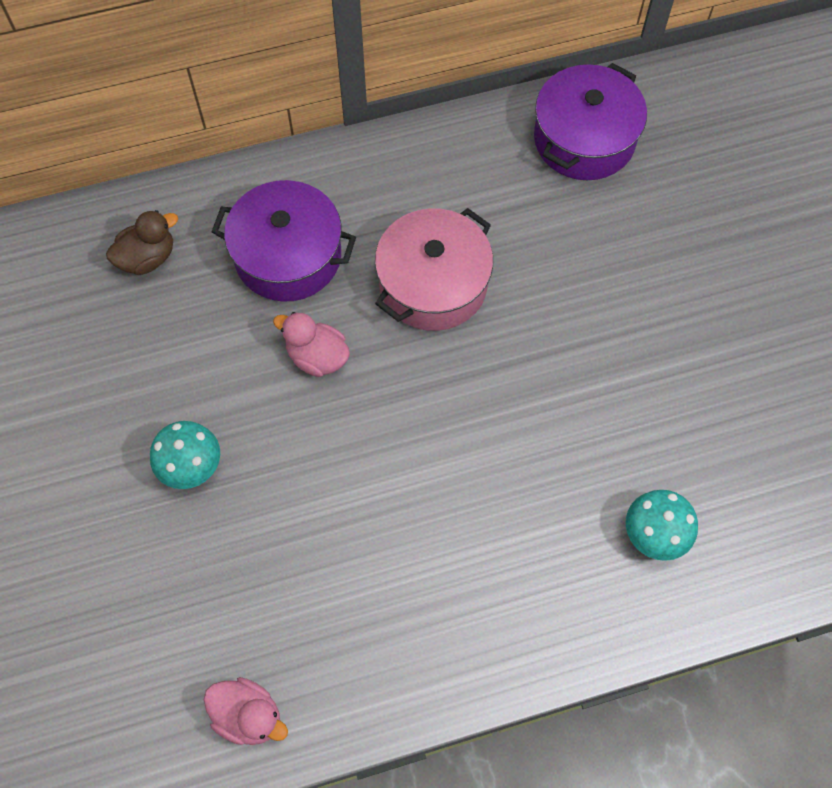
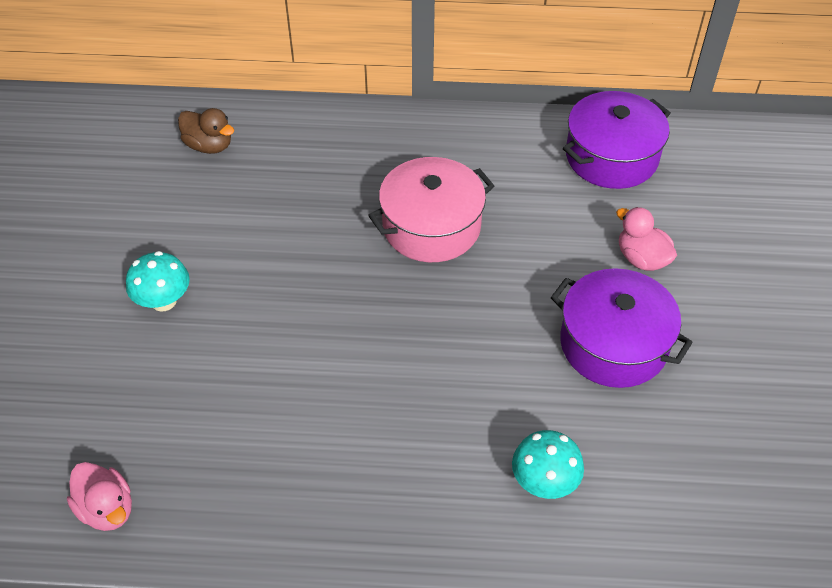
camera: 20 degrees right, 15 degrees down
brown duck [106,210,178,275] -> brown duck turned 45 degrees clockwise [178,108,234,154]
purple pot [212,180,356,302] -> purple pot moved to [551,268,693,388]
pink duck [273,312,350,377] -> pink duck moved to [616,207,677,271]

